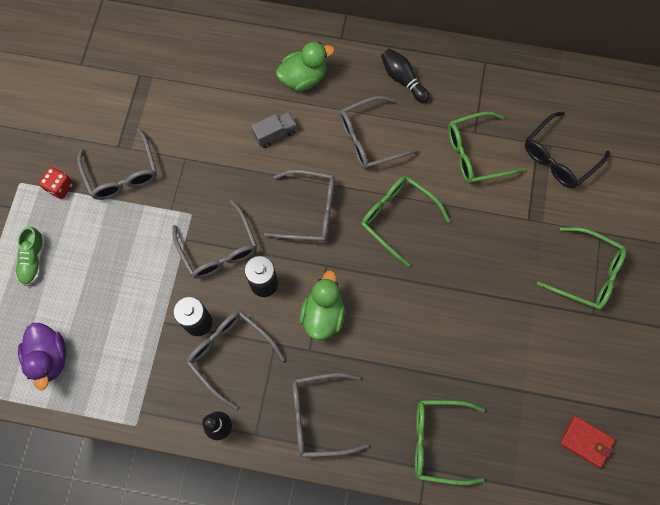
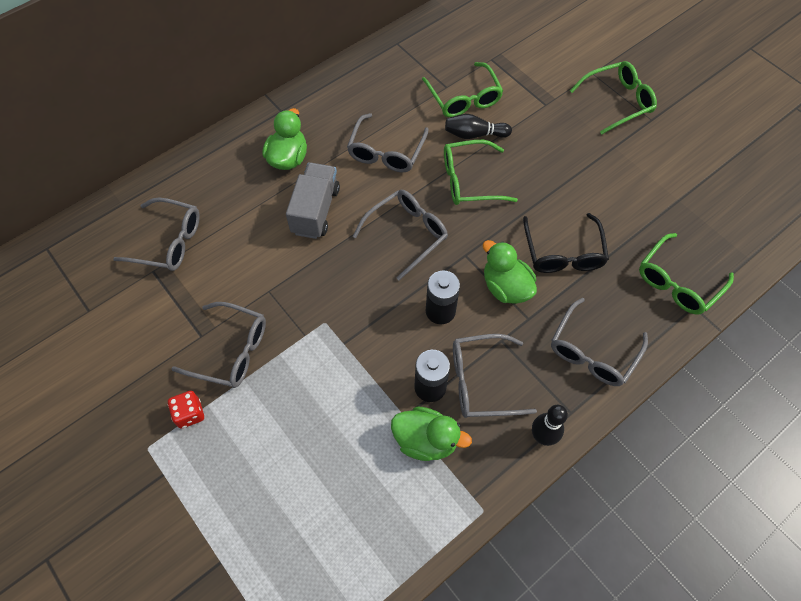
camera: 50 degrees left, 10 degrees down
green shoe [15,227,45,286] -> none
purple duck [18,323,66,390] -> none
grey glasses [173,200,257,279] -> grey glasses moved to [113,197,200,271]
grey truck [251,112,296,148] -> grey truck [286,163,340,239], size x1.65
black bowling pin [381,49,429,103] -> black bowling pin moved to [445,114,512,139]
green glasses [448,112,525,184] -> green glasses turned 45 degrees counterclockwise [422,62,503,117]
black glasses [525,112,610,188] -> black glasses moved to [523,213,609,273]
red wallet [560,416,615,468] -> none
none -> green duck [391,407,472,461]

